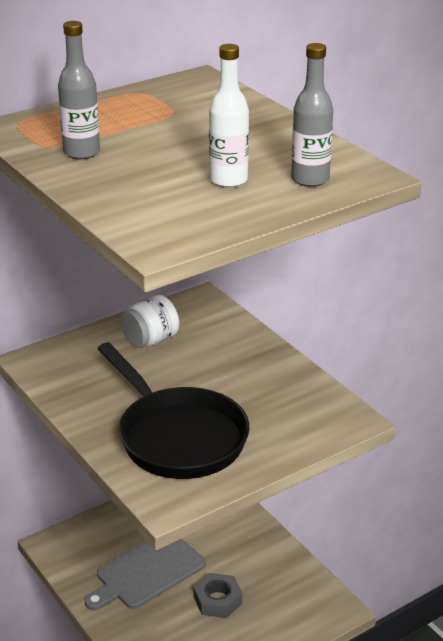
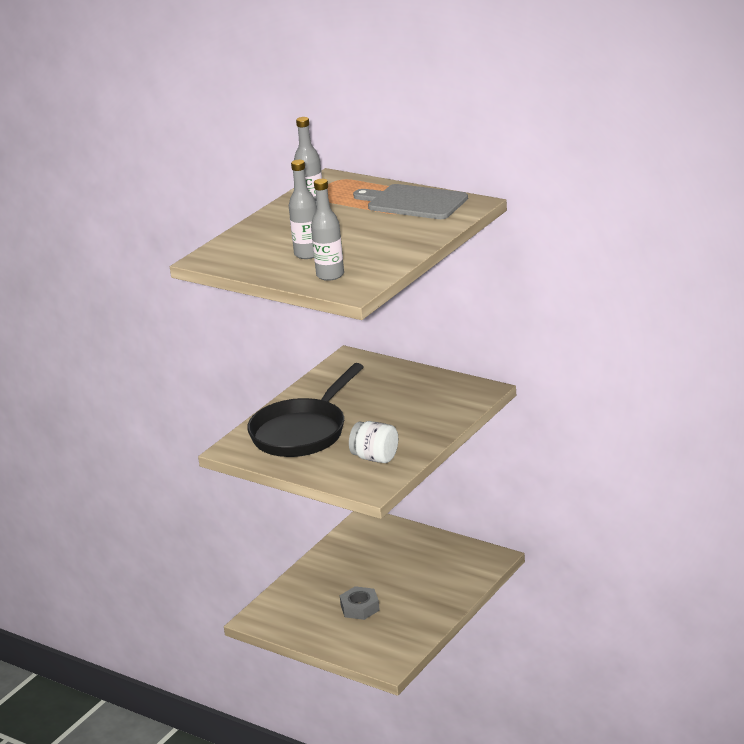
camera: 70 degrees right, 5 degrees down
grey cutting board [85,539,206,610] -> grey cutting board moved to [353,184,468,219]
white jar [120,295,179,348] -> white jar moved to [349,421,398,463]
white bottle [209,44,249,188] -> grey bottle [289,160,317,259]

